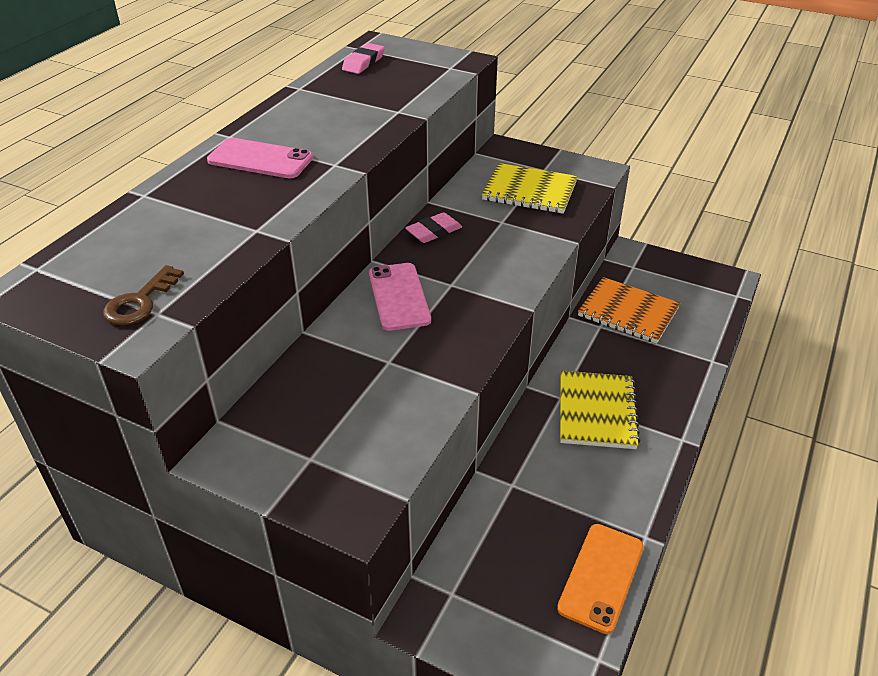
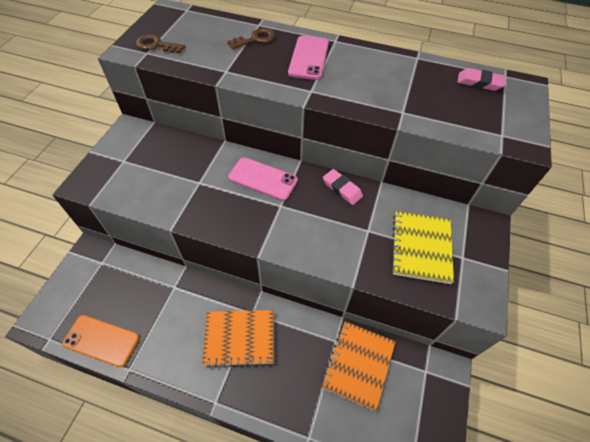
camera: 80 degrees right, 15 degrees up
pink phone [369,263,431,331] -> pink phone turned 45 degrees clockwise [228,157,298,201]
yellow notebook [560,370,640,449] -> orange notebook [202,310,274,368]
none -> brown key [227,28,275,49]

